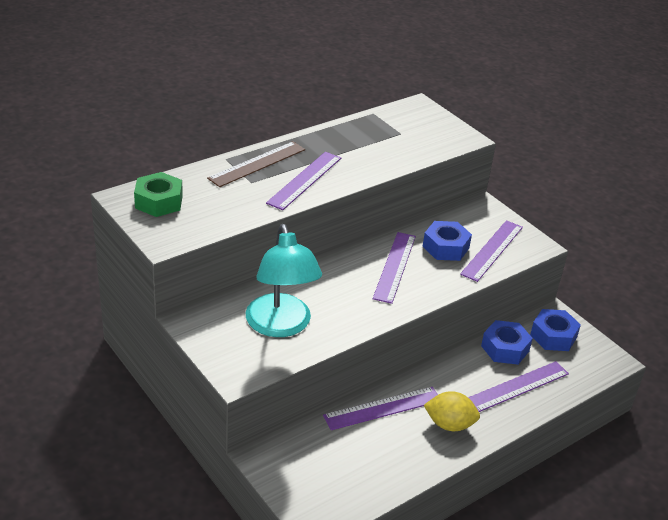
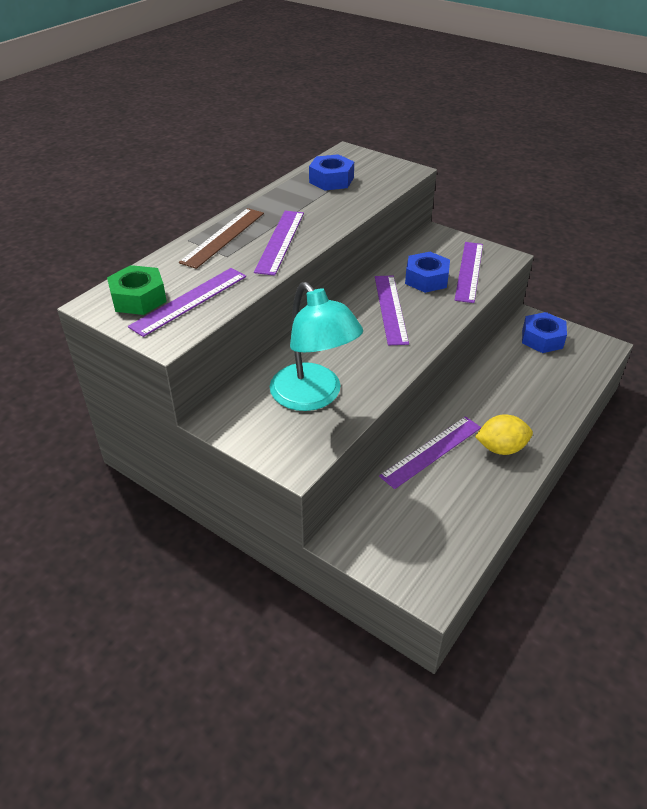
camera: 15 degrees left, 5 degrees up
purple ruler [468,361,569,412] -> purple ruler moved to [128,268,246,337]
blue nut [481,320,533,365] -> blue nut moved to [309,154,354,191]

